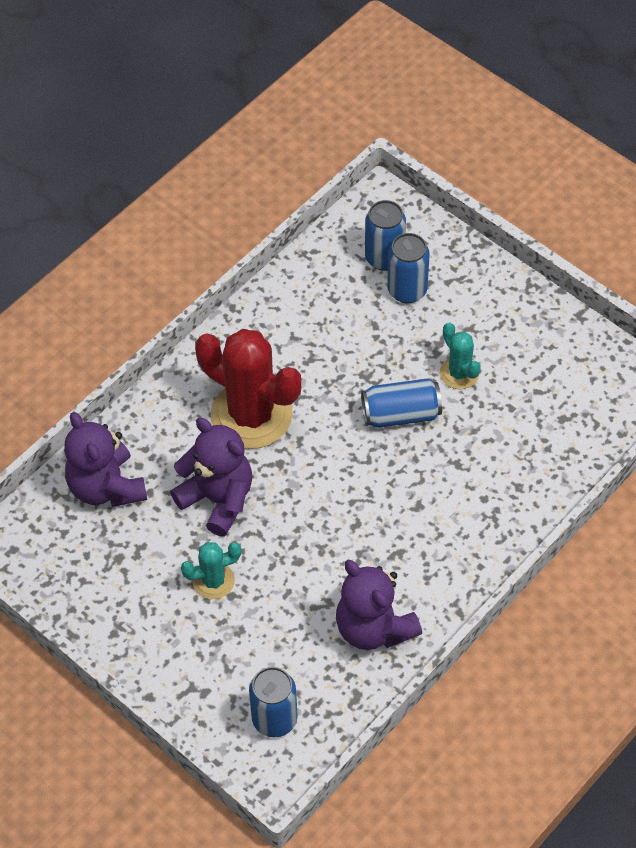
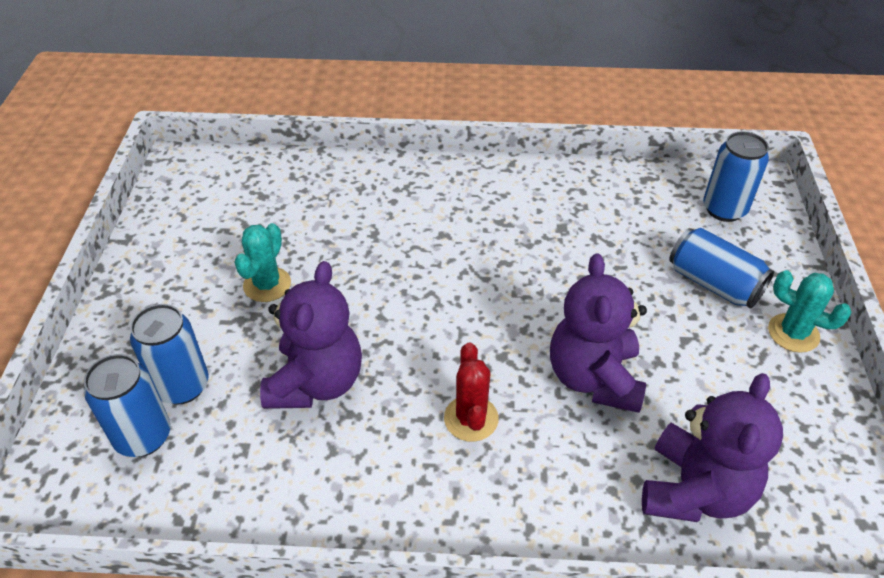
camera: 130 degrees left, 10 degrees down
turquoise cactus [181,542,241,599] -> turquoise cactus moved to [768,270,851,353]
red cactus [195,329,301,449] -> red cactus [444,343,499,442], size x0.49
purple teddy bear [336,560,422,650] -> purple teddy bear moved to [260,261,362,409]
blue can [361,378,442,428] -> blue can moved to [669,228,774,308]

